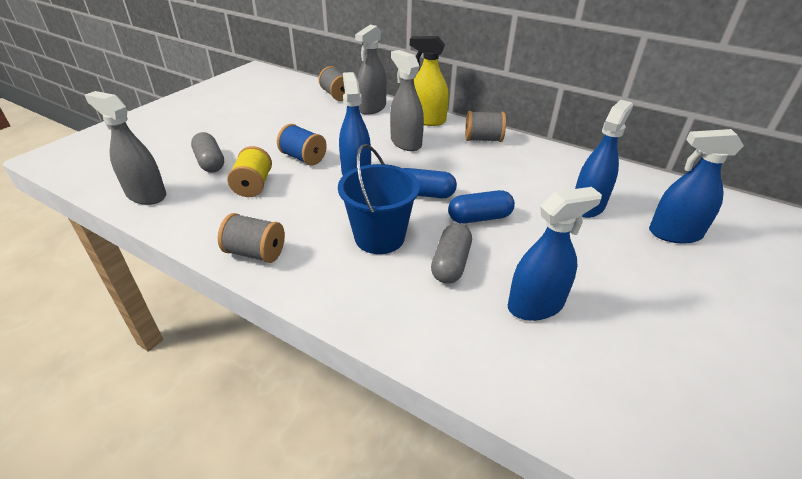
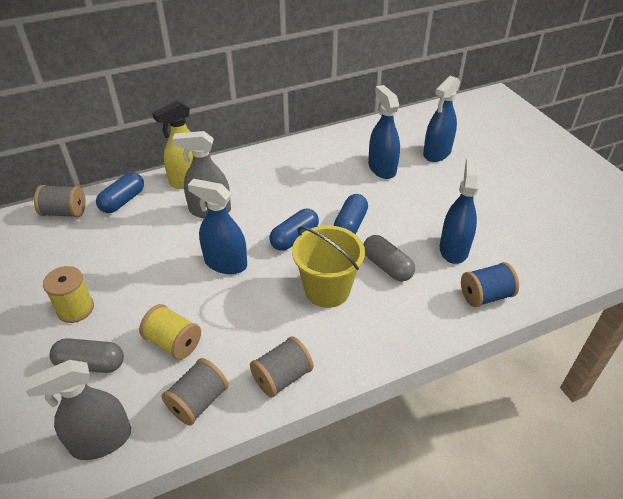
camera: 55 degrees left, 5 degrees up
blue spool [277,124,327,165] -> blue spool moved to [461,262,519,307]
blue bucket [338,144,420,254] -> yellow bucket [292,226,365,308]
grey spray bottle [355,25,387,115] -> blue capsule [96,172,144,213]
grey spool [465,111,506,142] -> grey spool moved to [162,358,228,425]
none -> yellow spool [43,266,94,323]

